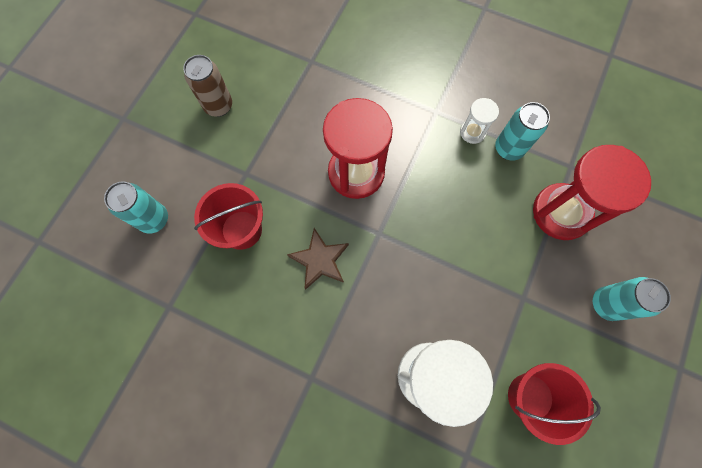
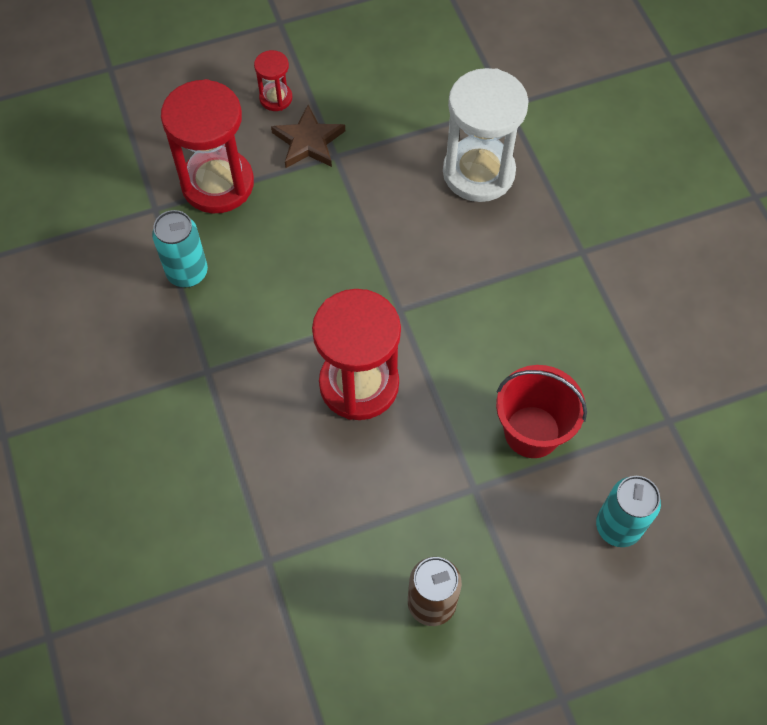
camera: 135 degrees left, 10 degrees down
brown star [287,228,349,290] -> brown star moved to [271,105,345,168]
white hourglass [460,98,499,144] -> none
red bucket [508,363,601,445] -> none
turquoise can [593,277,671,321] -> red hourglass [254,50,292,111]

